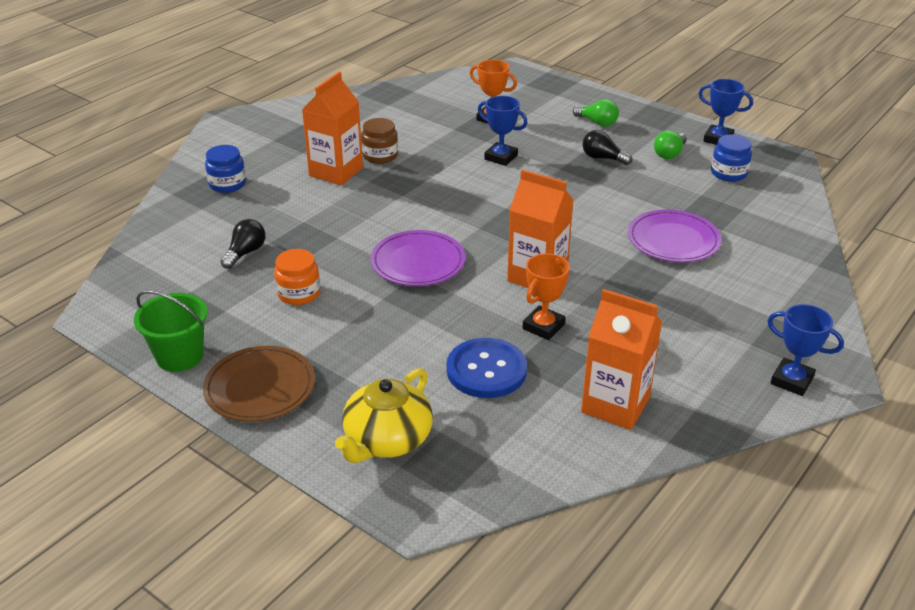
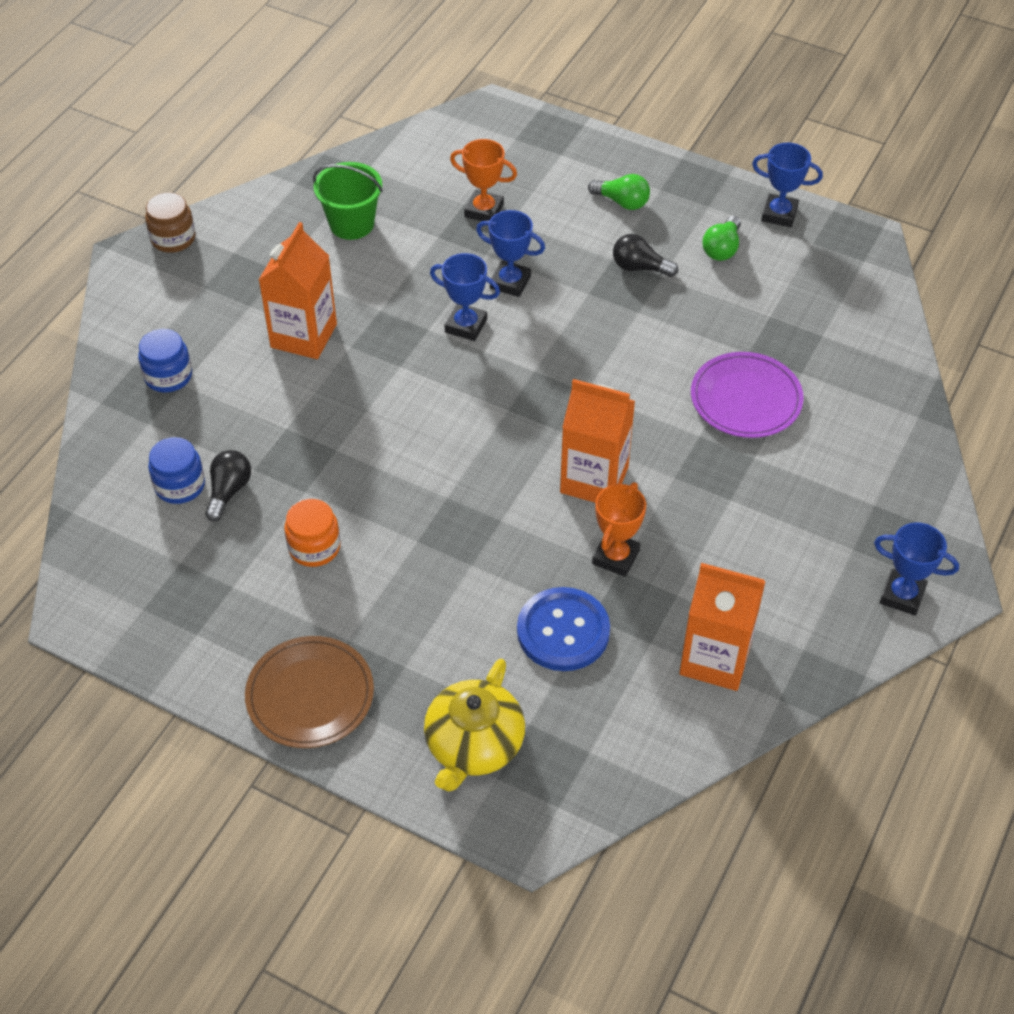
camera: 10 degrees left, 15 degrees up
green bucket [134,290,208,372] -> green bucket moved to [313,162,383,240]
brown jar [361,118,398,164] -> brown jar moved to [145,192,195,253]
purple plate [370,230,465,286] -> none
blue jar [711,134,752,182] -> blue jar moved to [148,437,205,504]
none -> blue trophy [430,253,500,341]

